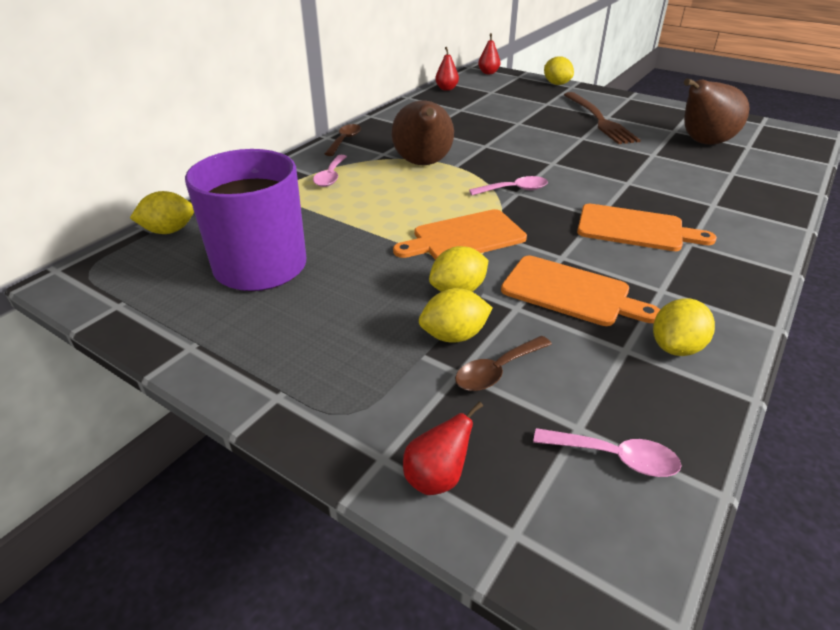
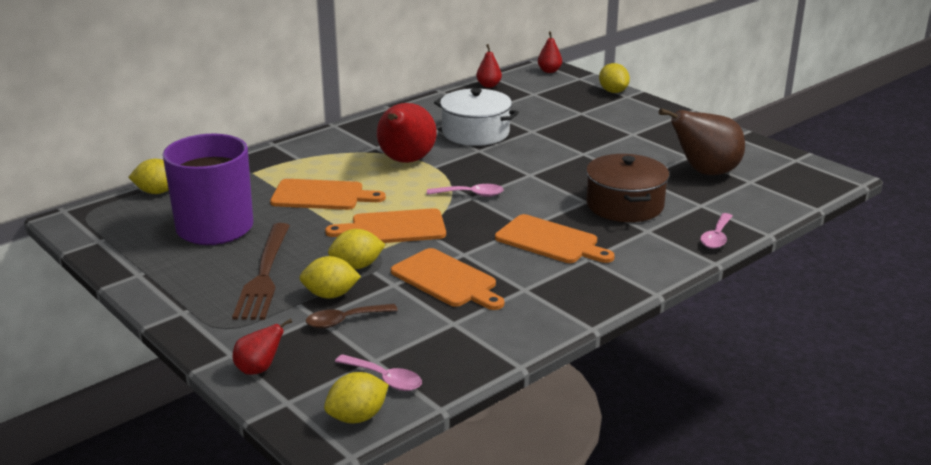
camera: 15 degrees right, 10 degrees down
pink spoon [313,155,347,187] -> pink spoon moved to [700,213,732,249]
brown spoon [325,124,361,156] -> none
brown pear [391,100,454,165] -> red pear [377,103,437,163]
brown fork [564,92,641,144] -> brown fork moved to [232,223,290,320]
yellow lemon [653,298,715,356] -> yellow lemon moved to [324,372,389,423]
none -> orange cutting board [270,179,386,210]
none -> white pot [434,88,519,146]
none -> brown pot [586,154,669,222]

